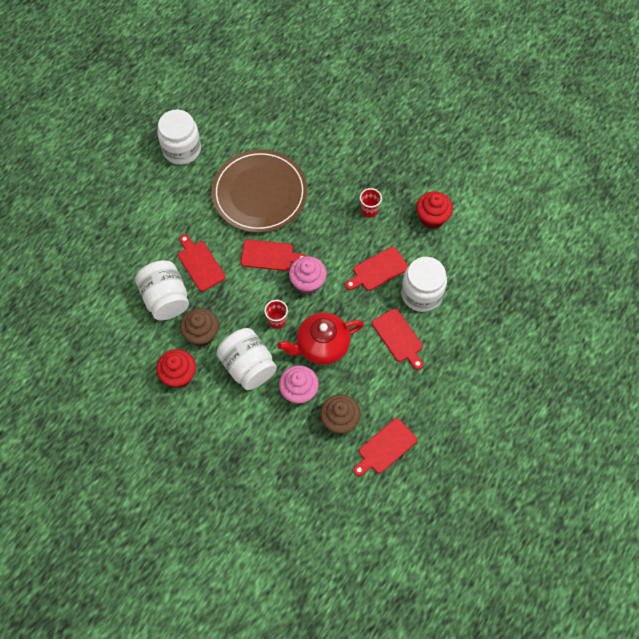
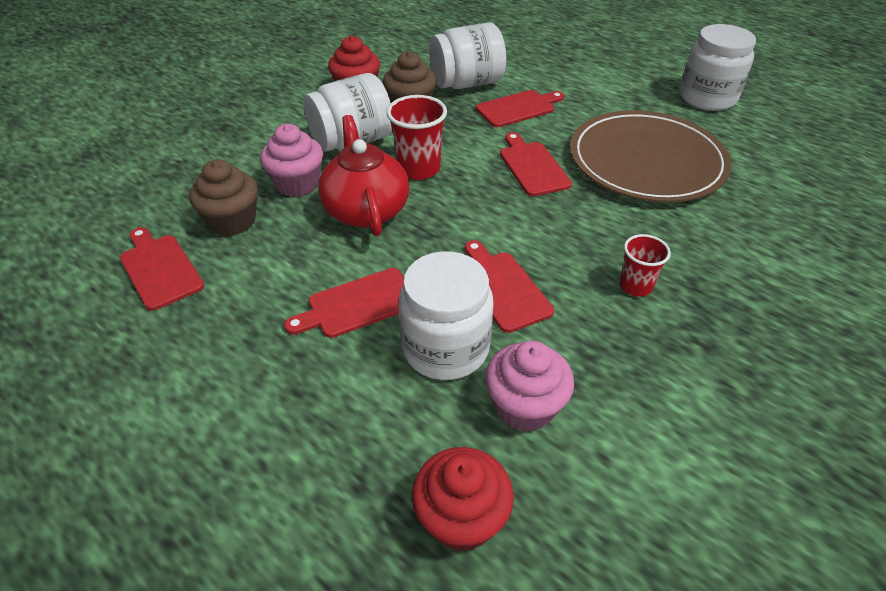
camera: 95 degrees right, 20 degrees down
red cutting board [241,239,306,271] -> red cutting board turned 150 degrees clockwise [500,132,572,196]
red cup [264,300,288,329] -> red cup [386,95,447,180], size x1.58
pink cupcake [289,256,327,294] -> pink cupcake moved to [485,340,574,432]
red cupcake [416,191,453,229] -> red cupcake moved to [412,447,514,552]

